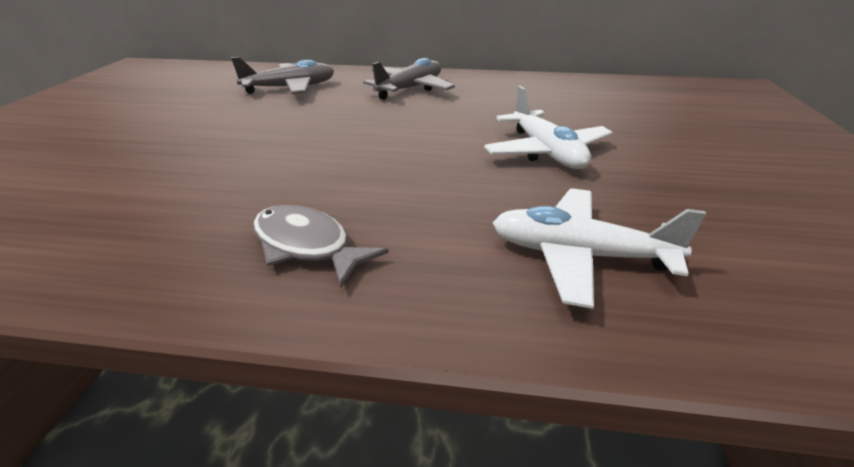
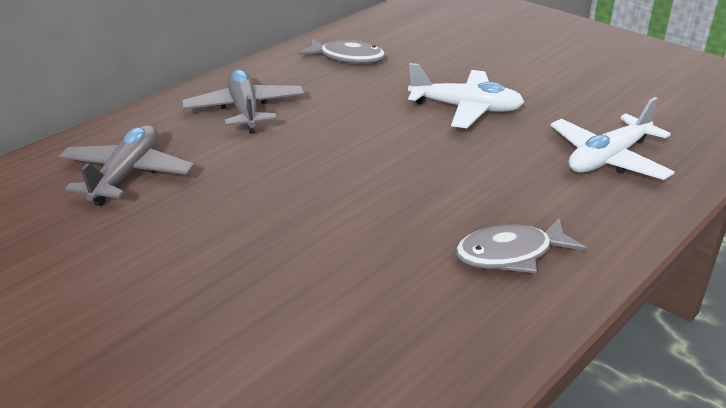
camera: 55 degrees left, 0 degrees up
none -> grey fish [298,39,386,64]

